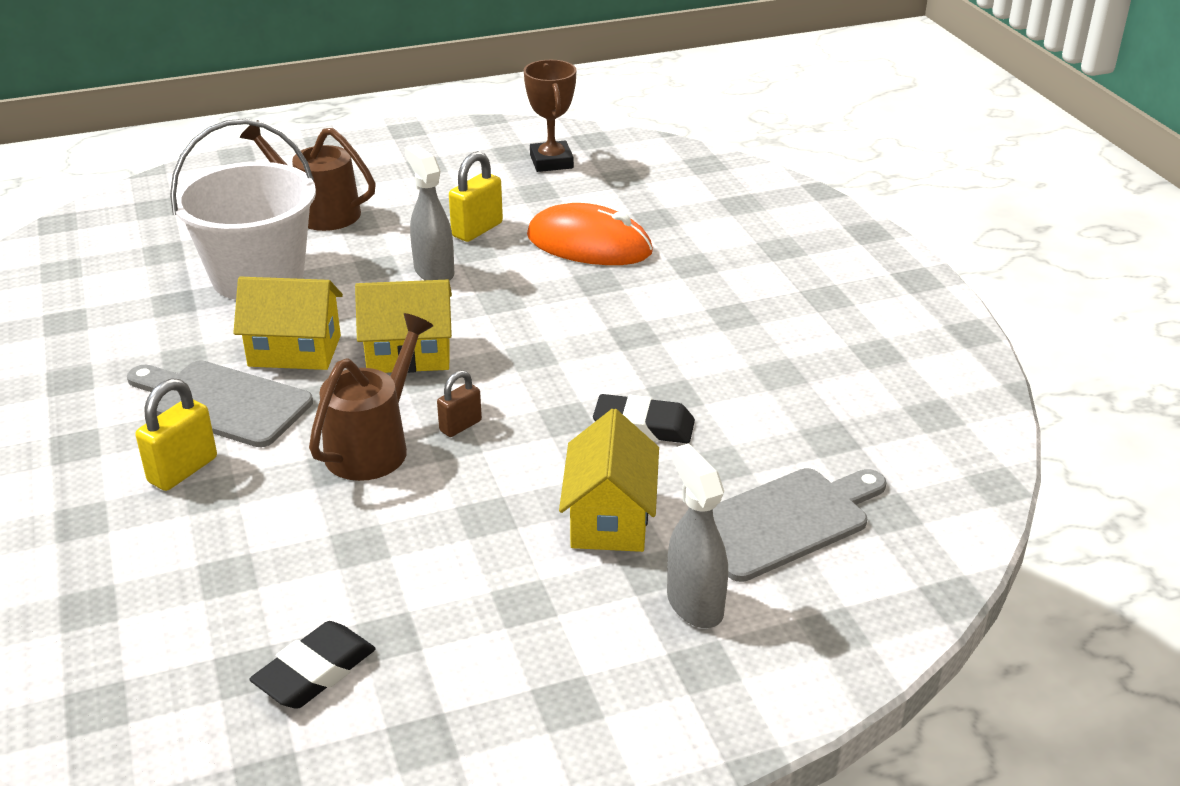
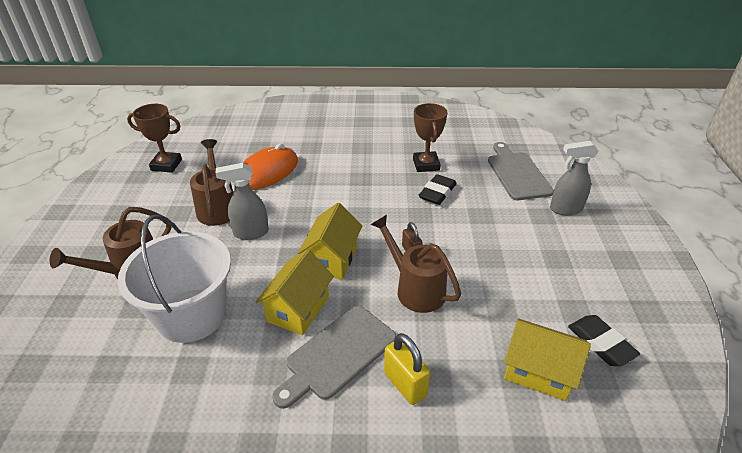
camera: 70 degrees left, 5 degrees up
yellow padlock [449,151,503,242] -> brown watering can [190,139,234,226]
yellow house [559,409,659,552] -> yellow house moved to [504,318,591,401]
none -> brown trophy [413,103,448,172]

